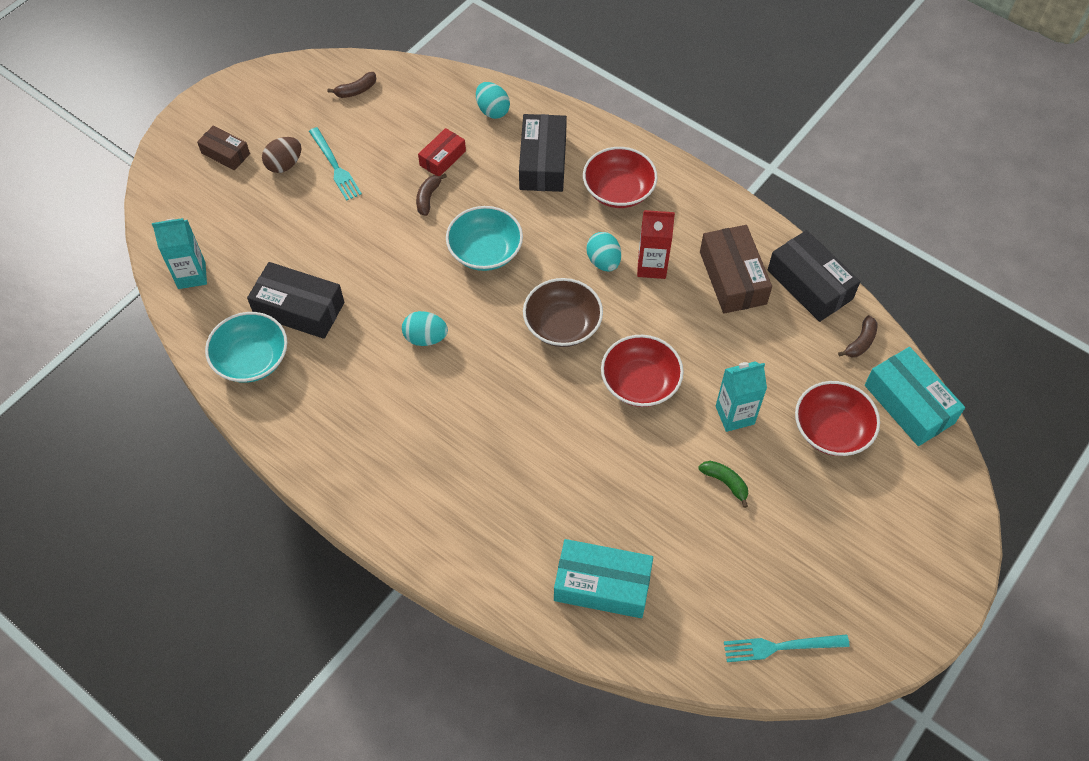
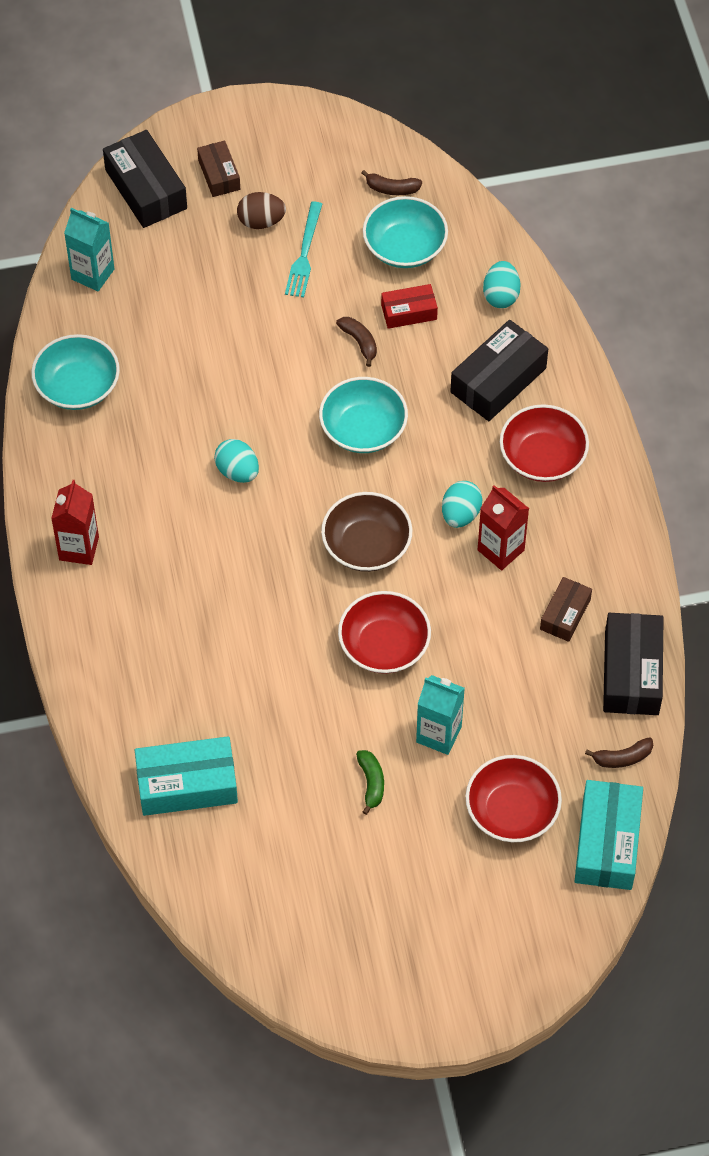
camera: 40 degrees right, 0 degrees up
black box [247,262,344,339] -> black box moved to [103,130,187,228]
brown banana [416,174,447,216] -> brown banana turned 90 degrees clockwise [336,317,377,367]
turquoise box [554,539,653,618] -> turquoise box turned 60 degrees counterclockwise [135,736,238,816]
brown box [700,225,772,314] -> brown box [540,577,592,642], size x0.59
turquoise fork [724,634,850,662] -> none
none -> red carton [51,480,99,565]
none -> turquoise bowl [363,196,448,268]

